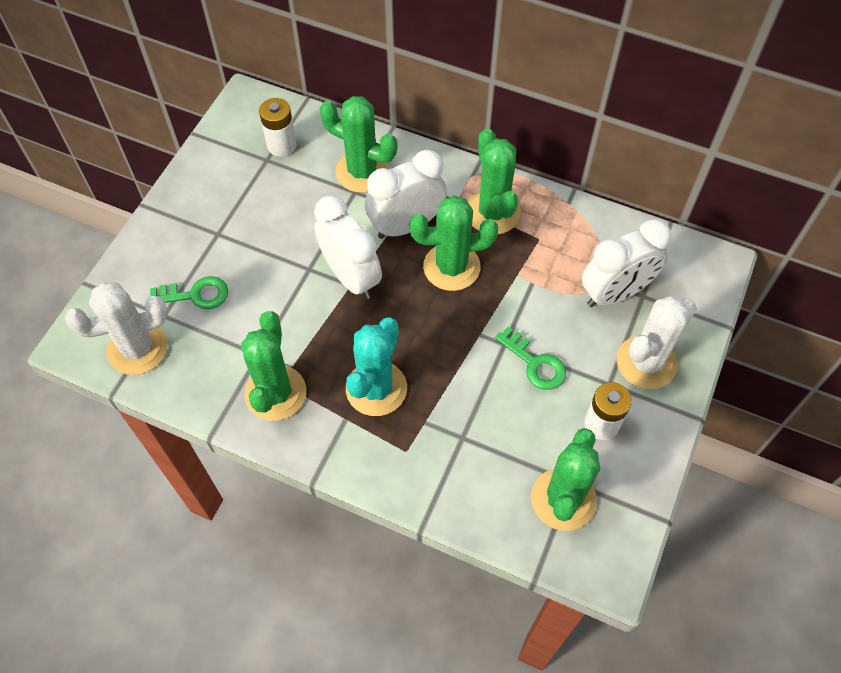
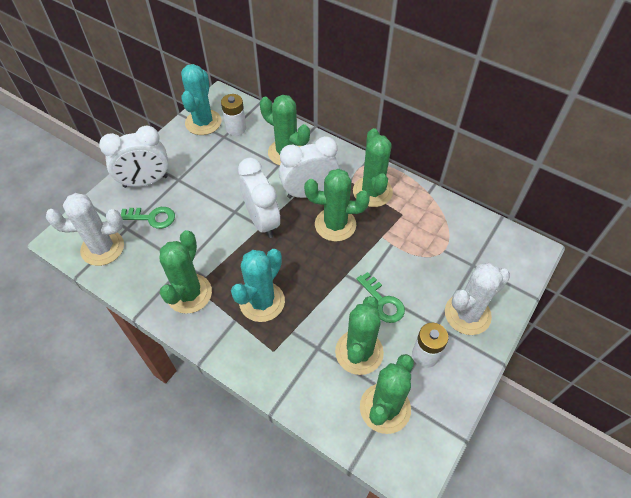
camera: 10 degrees right, 5 degrees down
white clock [582,219,672,307] -> white clock moved to [99,126,169,188]
none -> turquoise cactus [181,64,222,135]
none -> green cactus [335,296,384,375]

